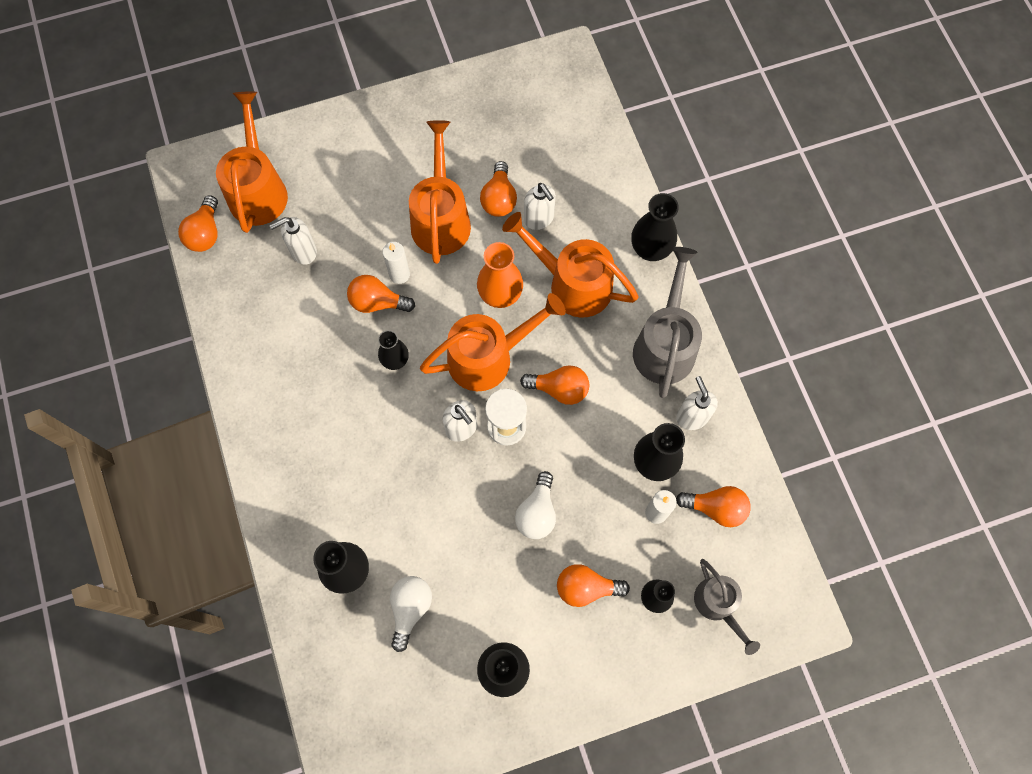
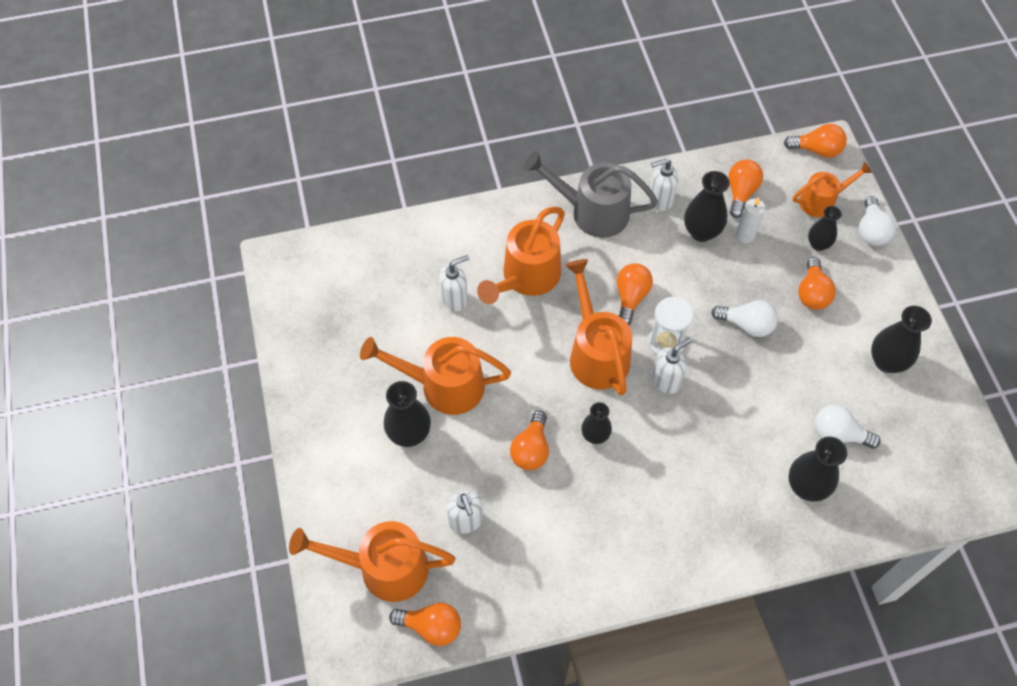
camera: 85 degrees left, 10 degrees down
white candle [382,242,410,284] -> none
orange vase [477,242,523,308] -> none
orange light bulb [480,161,517,217] -> orange light bulb moved to [784,124,847,158]
black vase [631,193,679,261] -> black vase moved to [384,381,431,447]
grey watering can [694,559,760,655] -> orange watering can [793,162,872,217]
none -> white light bulb [859,196,896,246]

